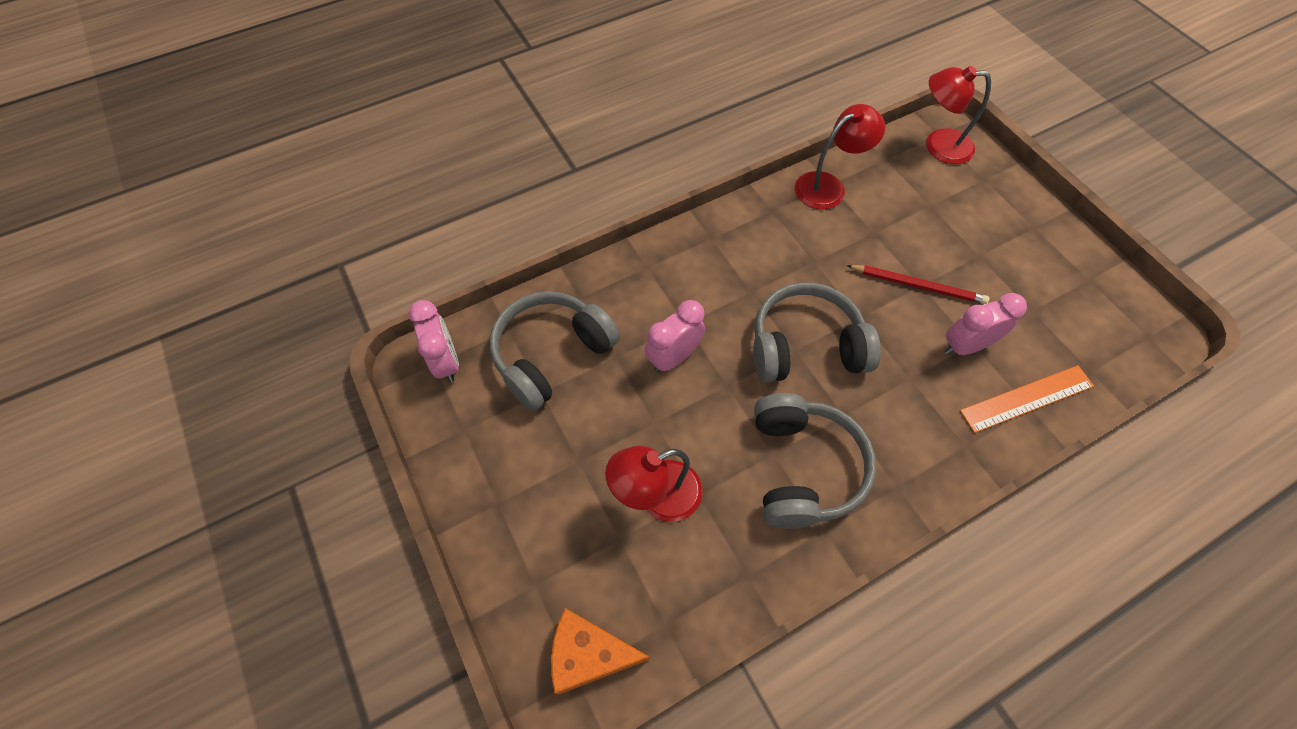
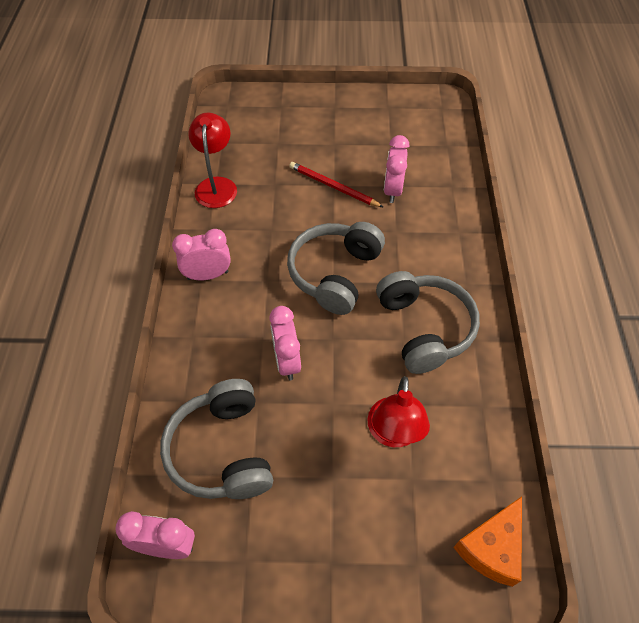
camera: 60 degrees left, 5 degrees down
grey headphones [754,393,876,529] -> grey headphones turned 45 degrees clockwise [376,271,480,374]
red pencil [846,265,989,304] -> red pencil turned 105 degrees counterclockwise [289,162,384,208]
red lamp [926,66,991,164] -> none
orange ruler [960,365,1094,433] -> none
none -> pink clock [172,229,231,280]

